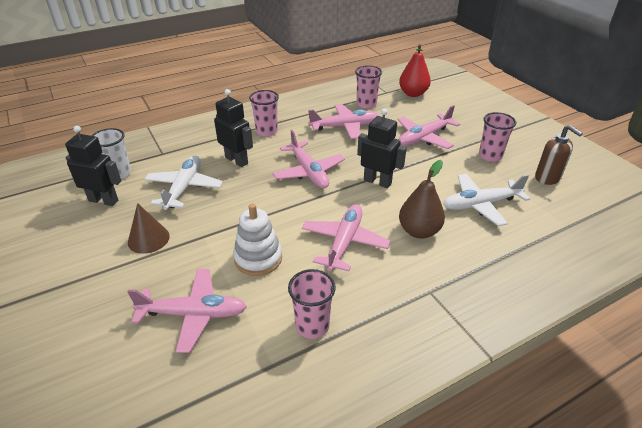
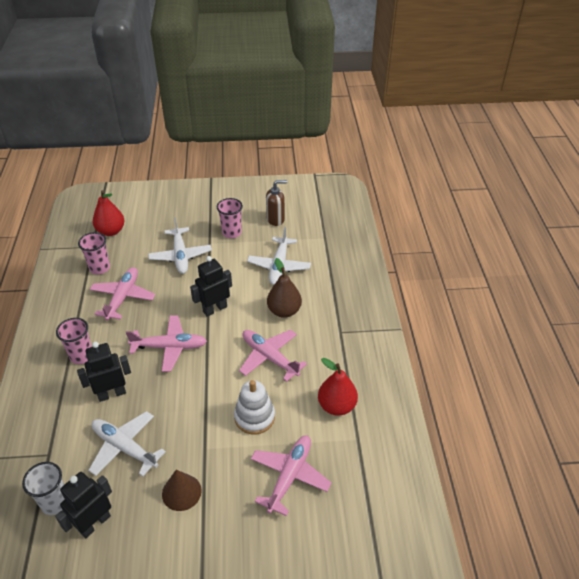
camera: 65 degrees left, 5 degrees up
pink cup [288,269,336,339] -> red pear [318,358,358,416]
pink plane [397,105,460,149] -> white plane [148,218,212,274]

